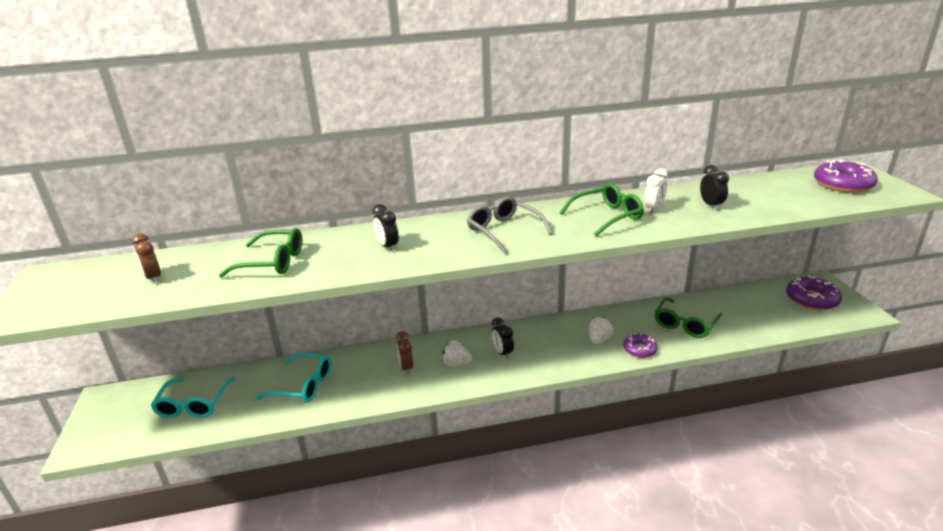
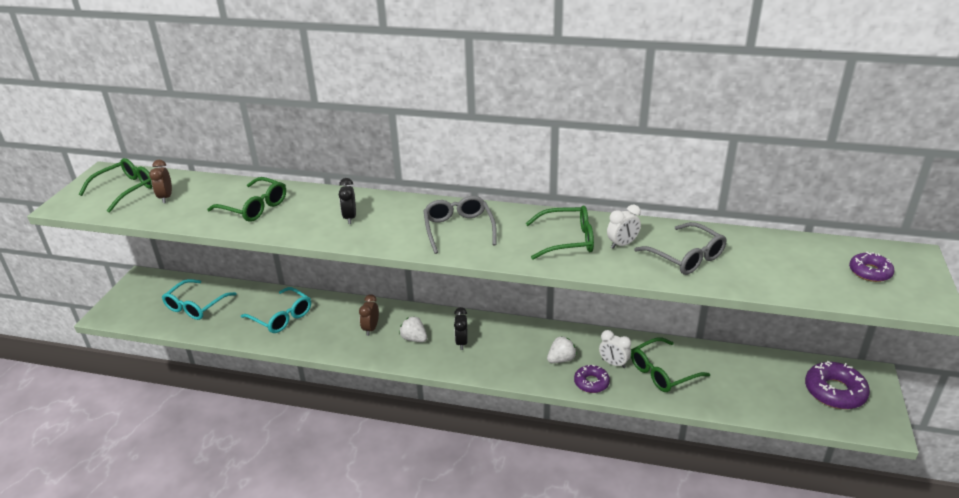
camera: 25 degrees right, 5 degrees up
black clock [700,165,729,210] -> grey glasses [634,222,726,275]
purple donut [814,160,878,193] -> purple donut [849,252,894,282], size x0.61
none -> green glasses [79,158,152,213]
none -> white clock [599,330,631,368]

